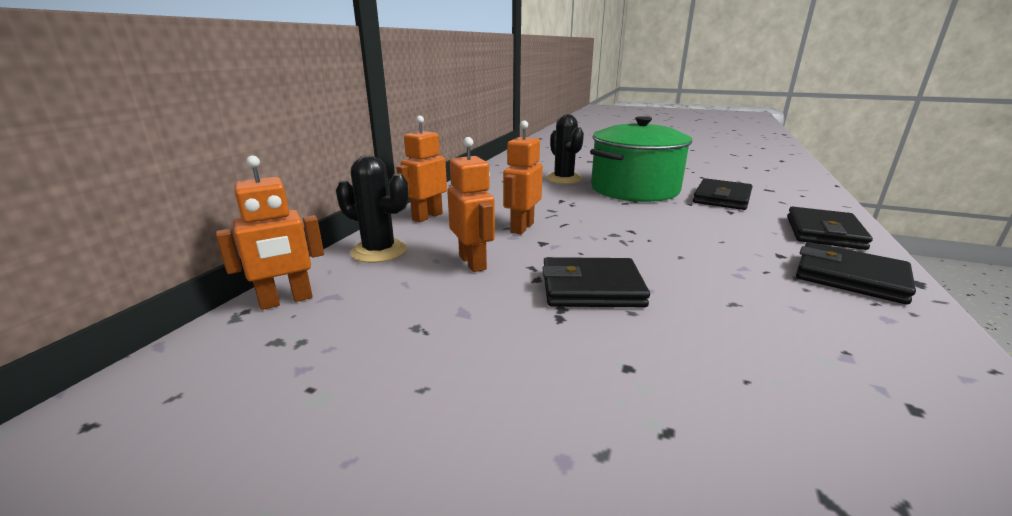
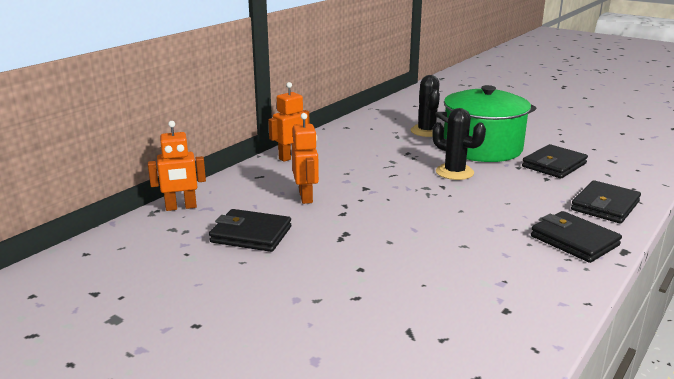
camera: 15 degrees right, 0 degrees up
black cactus [336,155,408,263] -> black cactus moved to [432,108,486,180]
orange robot [503,121,543,234] -> none
black wallet [542,257,650,307] -> black wallet moved to [209,209,291,252]

